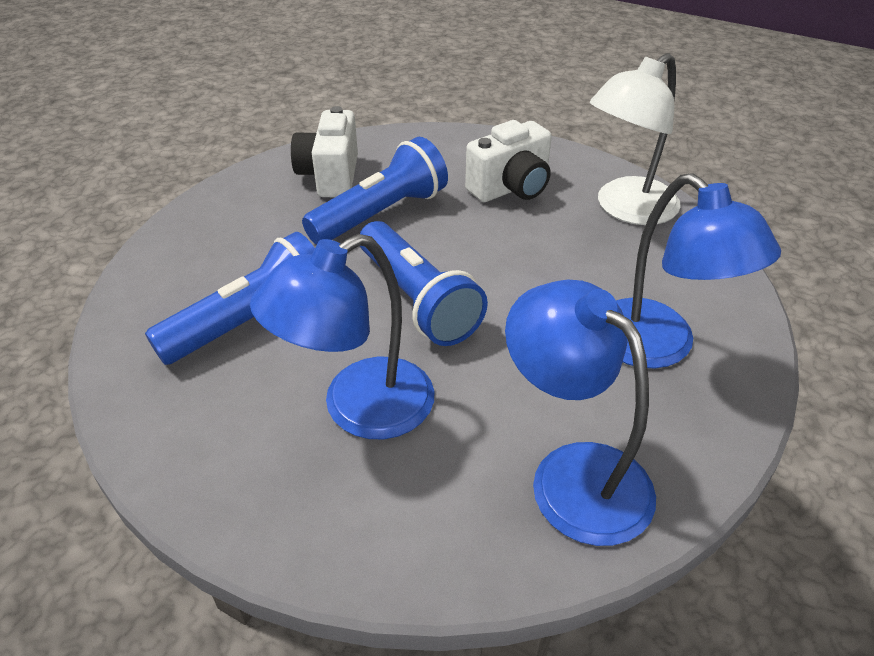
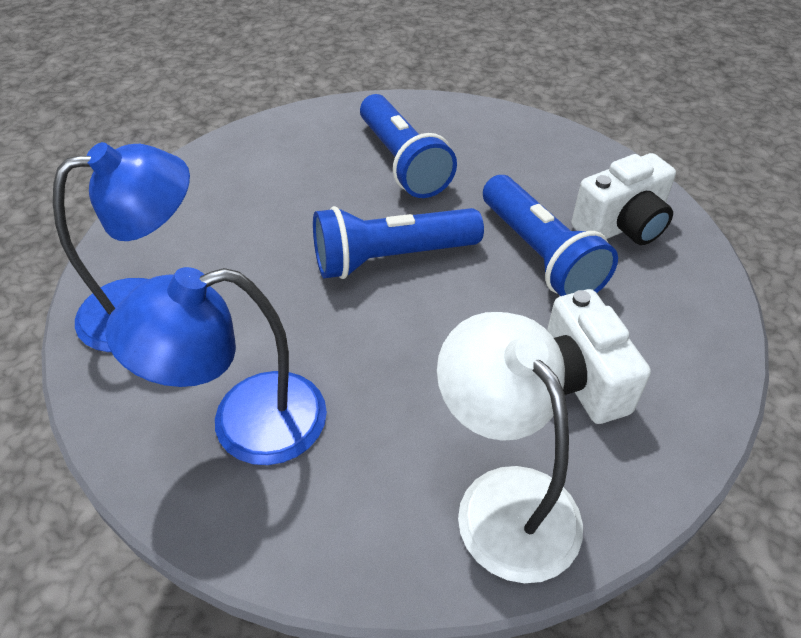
camera: 105 degrees right, 5 degrees up
blue lamp [250,234,434,439] -> none
white camera [291,106,358,197] -> white camera turned 135 degrees clockwise [571,153,676,245]

